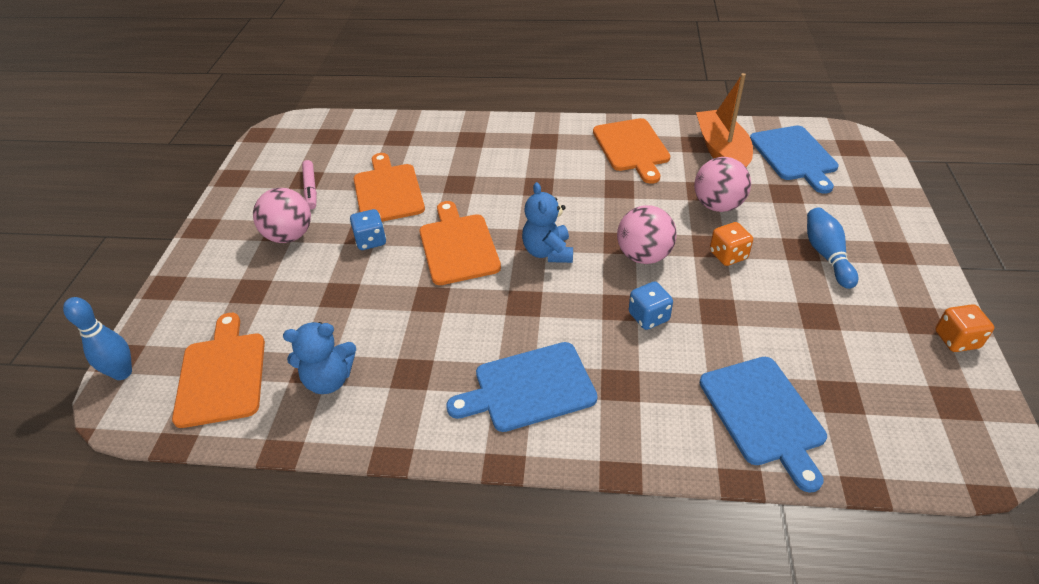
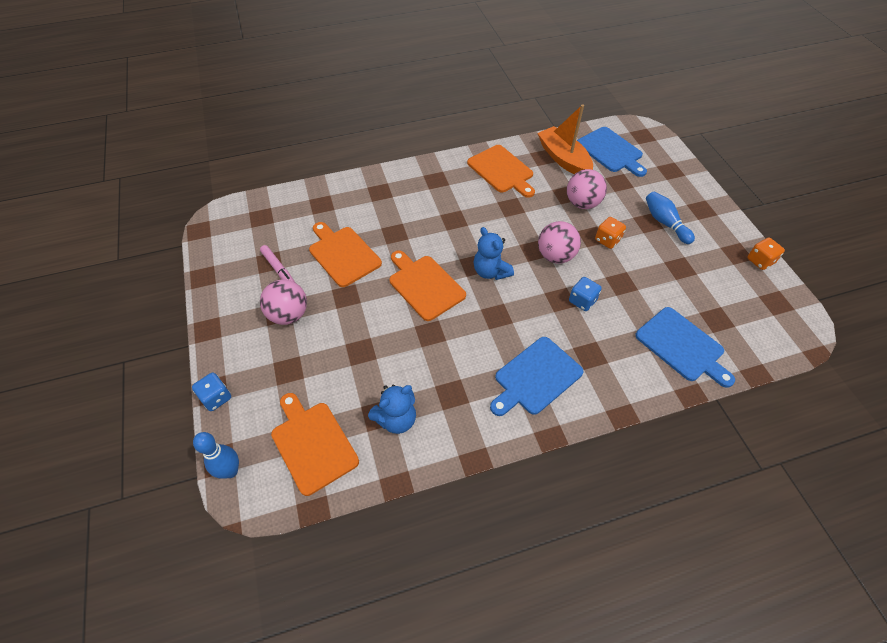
camera: 25 degrees left, 10 degrees up
blue dice [350,209,386,250] -> blue dice moved to [192,373,231,411]

